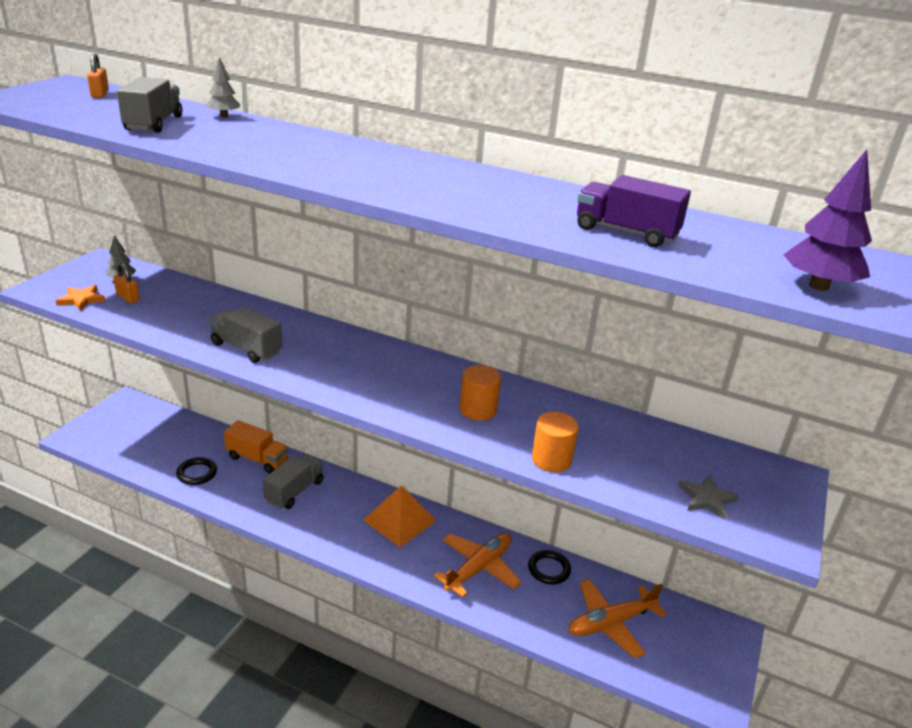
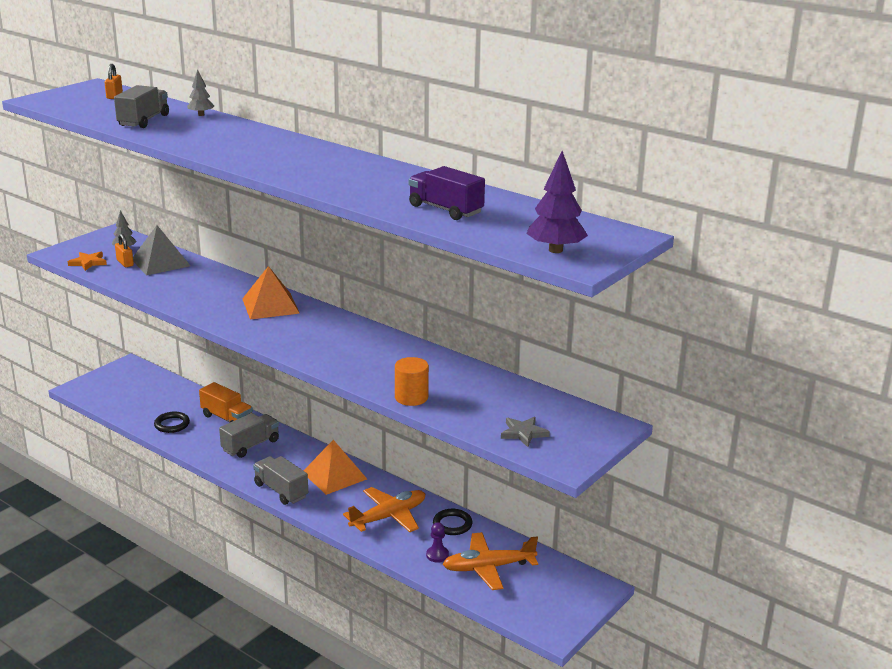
camera: 15 degrees right, 5 degrees down
grey truck [209,307,282,363] -> grey truck moved to [253,456,308,505]
orange cylinder [460,365,501,421] -> none
none -> grey pyramid [133,225,190,275]
none -> orange pyramid [242,266,300,320]
none -> purple pawn [426,522,449,563]

